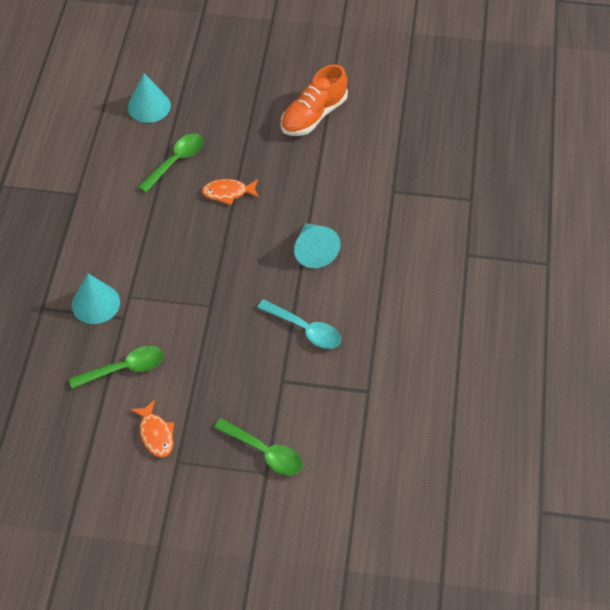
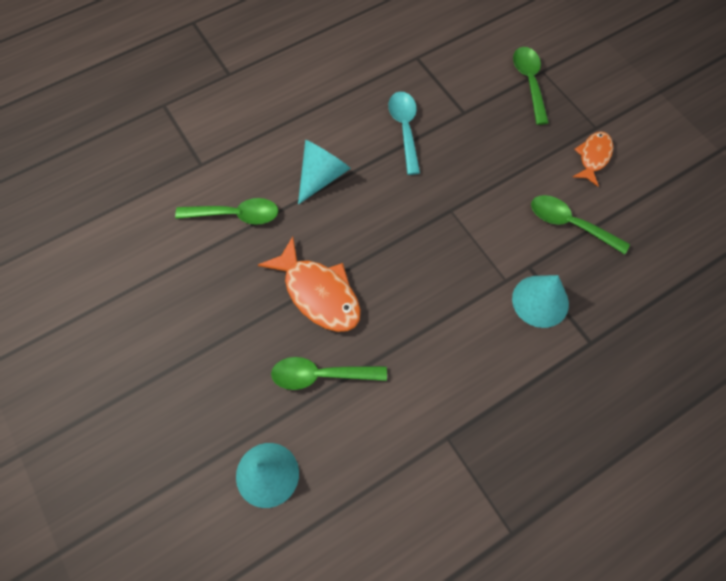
camera: 130 degrees left, 10 degrees up
orange fish [202,179,259,205] -> orange fish [258,236,361,332], size x1.66
orange shoe [281,64,348,136] -> none
none -> green spoon [175,198,278,225]

